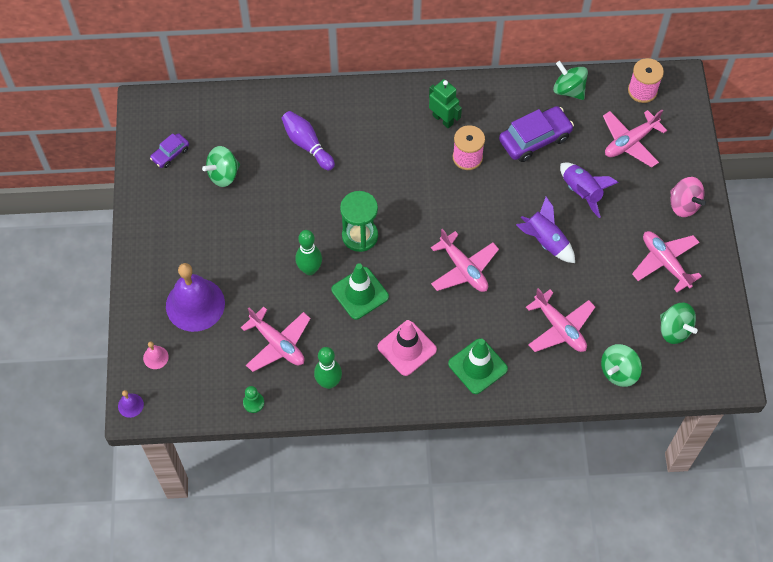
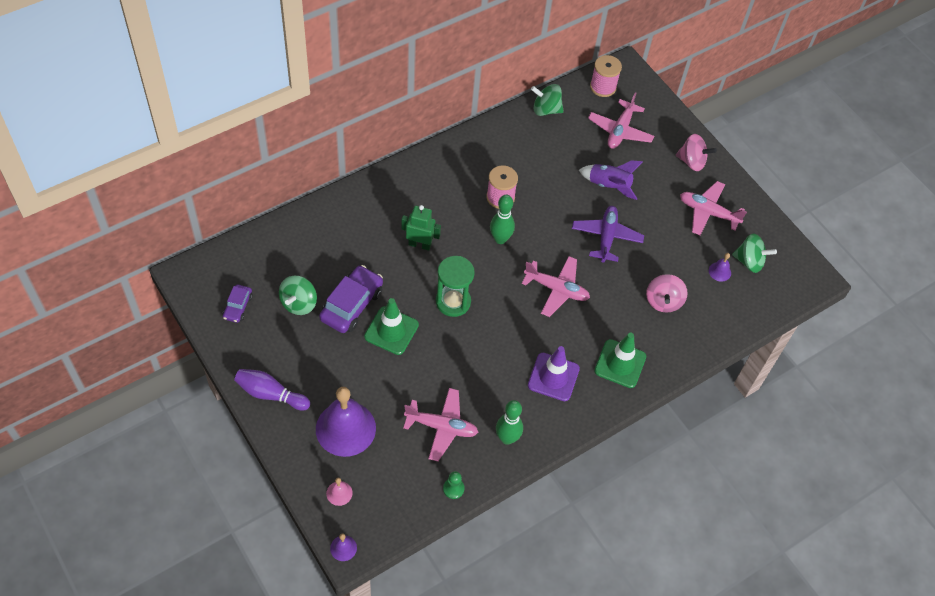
camera: 35 degrees left, 5 degrees down
purple bowling pin [281,111,335,170] -> purple bowling pin moved to [234,369,310,411]
green bowling pin [295,230,322,275] -> green bowling pin moved to [490,195,515,244]
green traffic cone [332,263,389,320] -> green traffic cone moved to [364,298,419,355]
pink traffic cone [378,320,437,376] -> purple traffic cone [528,346,580,401]
green robot [429,79,462,129] -> green robot moved to [401,205,441,251]
purple car [499,106,574,162] -> purple car moved to [319,265,383,333]
purple rocket [516,196,575,263] -> purple plane [572,206,644,262]
pink plane [526,288,595,352] -> pink spinning top [646,274,688,313]
green spinning top [601,344,642,387] -> none
none -> purple bell [709,253,731,282]

